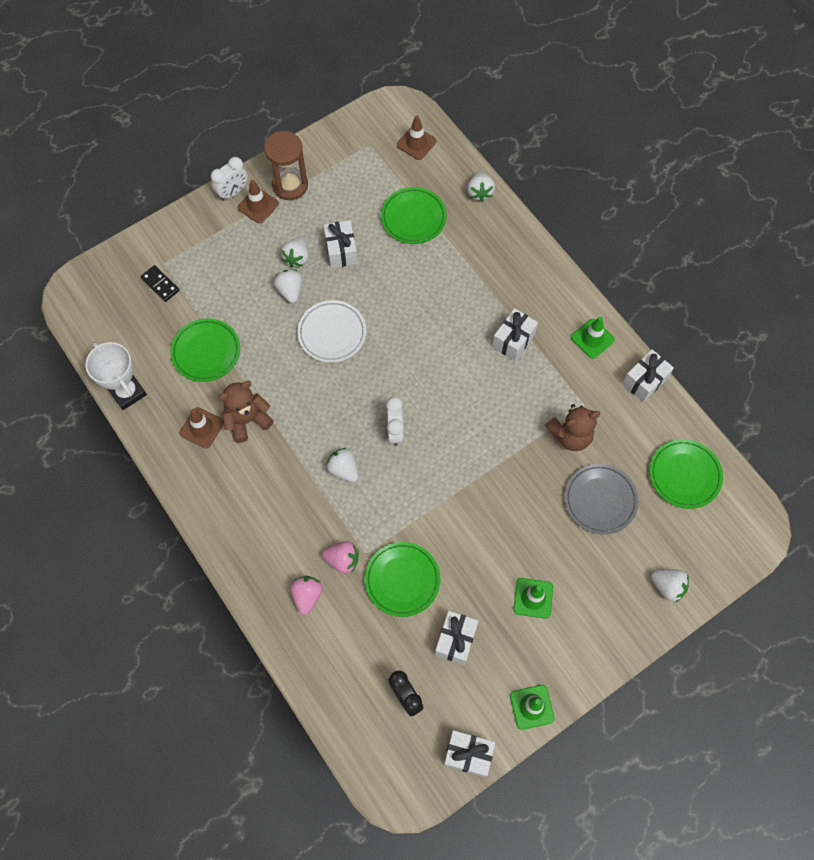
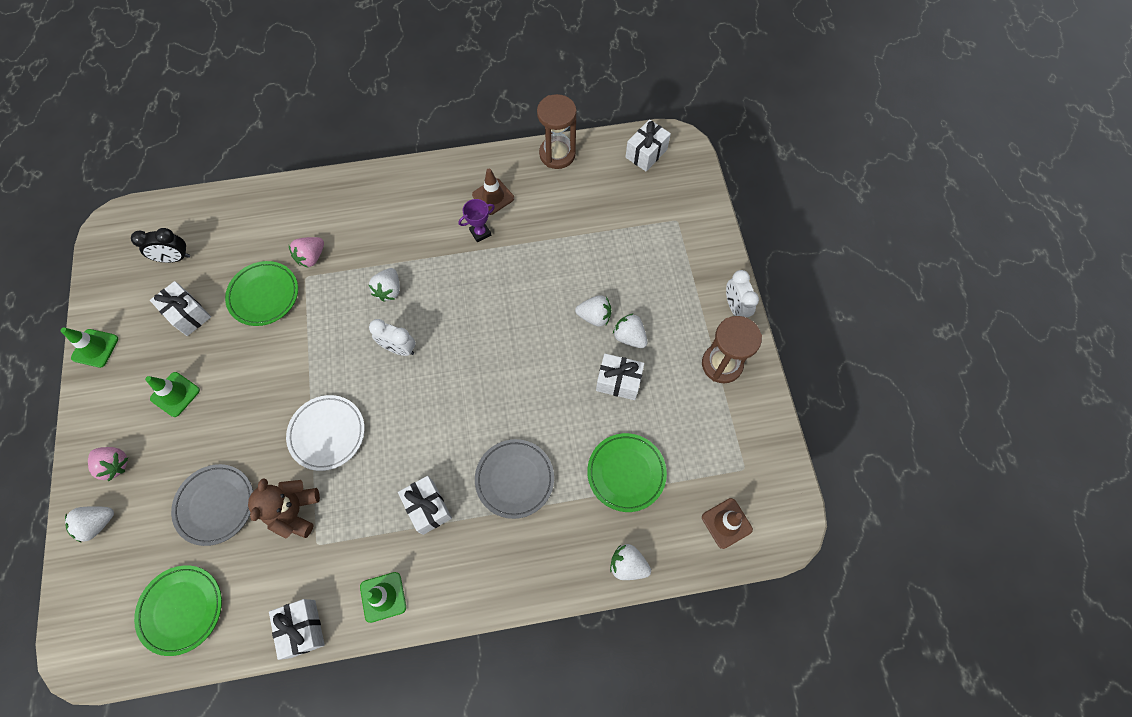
camera: 115 degrees right, 0 degrees up
white trophy [86,342,147,410] -> brown hourglass [537,94,577,169]
black domino [140,265,180,302] -> none
green plate [170,319,240,382] -> none
brown teddy bear [219,381,274,443] -> purple trophy [458,199,495,242]
brown traffic cone [237,180,279,224] -> none
pink strawberry [290,576,323,615] -> pink strawberry moved to [88,447,128,481]
white plate [297,300,366,363] -> white plate moved to [286,395,365,471]
white strawberry [326,448,359,482] -> white strawberry turned 120 degrees clockwise [369,268,400,302]
white gift [444,730,495,777] -> white gift moved to [626,119,671,171]
none -> grey plate [475,439,554,519]

